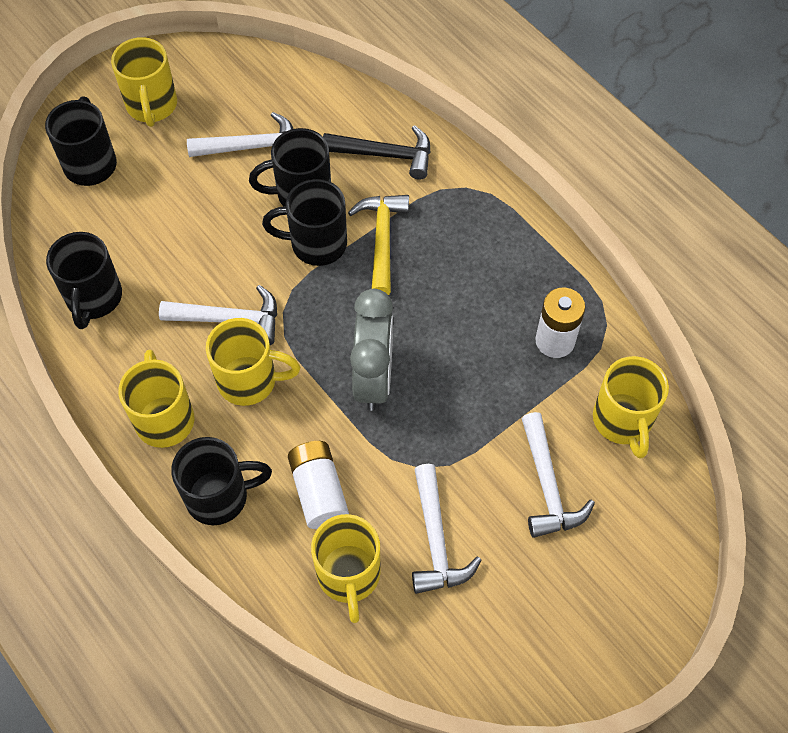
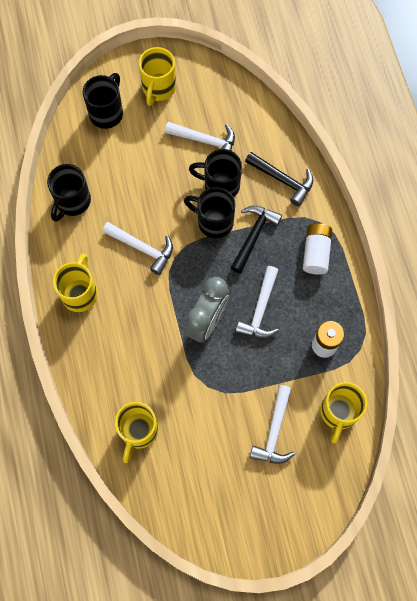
camera: 25 degrees right, 10 degrees up
black mug [171,437,272,525] -> none
yellow mug [206,318,300,406] -> none
white battery [288,441,349,529] -> white battery moved to [303,223,332,275]
yellow hammer [348,195,409,295] -> black hammer [231,206,282,273]
white hammer [412,464,481,594] -> white hammer moved to [236,266,279,338]

